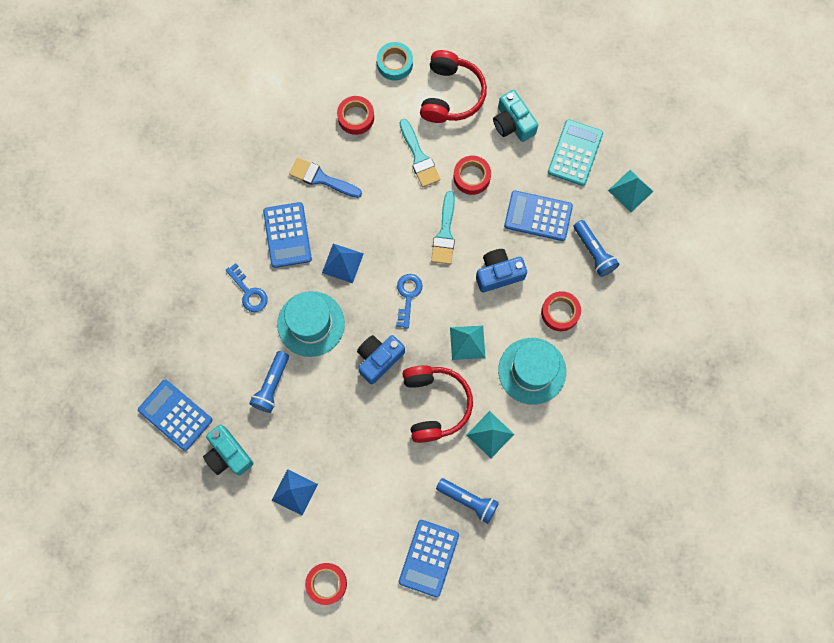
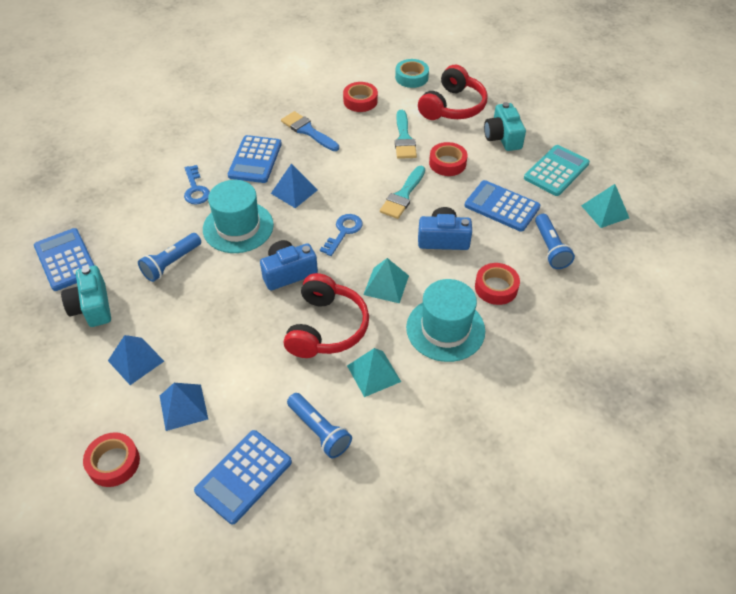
camera: 20 degrees right, 25 degrees down
none -> blue pyramid [160,383,208,431]

